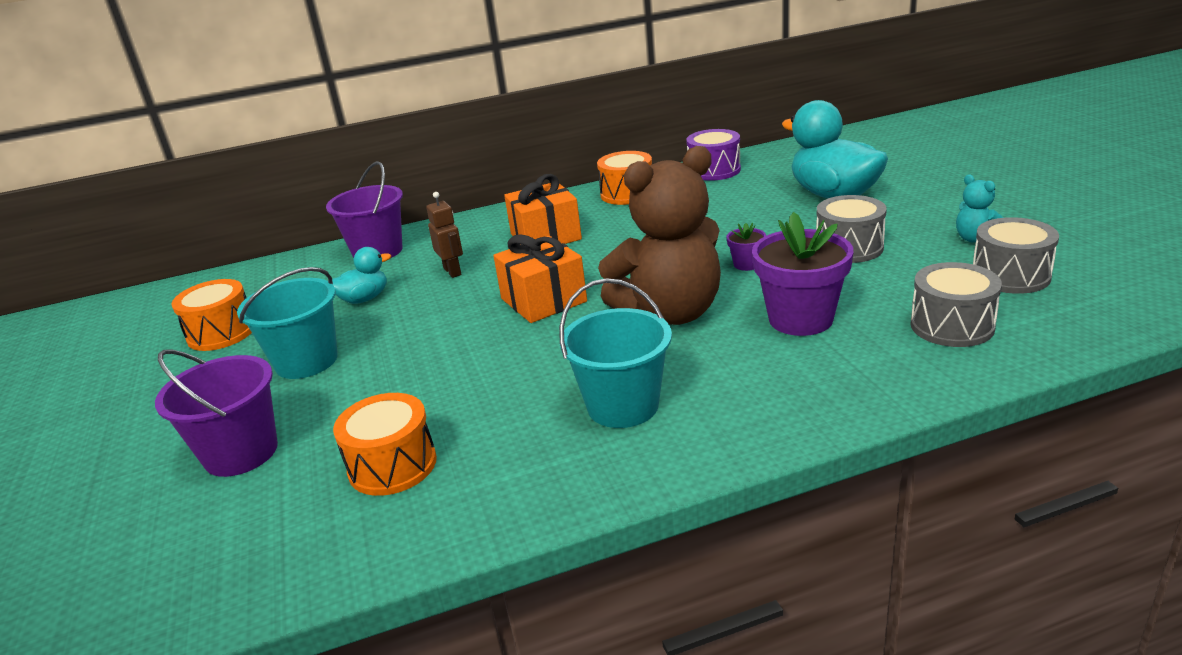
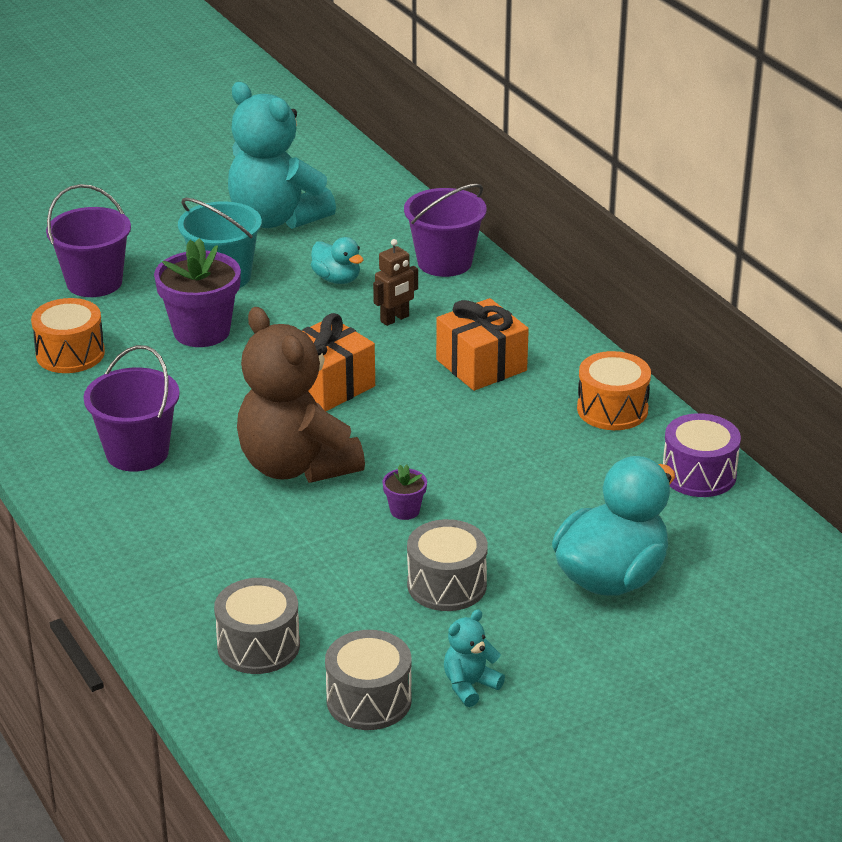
camera: 75 degrees right, 5 degrees up
orange drum [171,279,252,351] -> turquoise teddy bear [228,82,336,229]
turquoise bucket [559,278,672,428] -> purple bucket [83,345,180,472]
purple flower pot [752,212,853,336] -> purple flower pot moved to [154,238,241,347]

